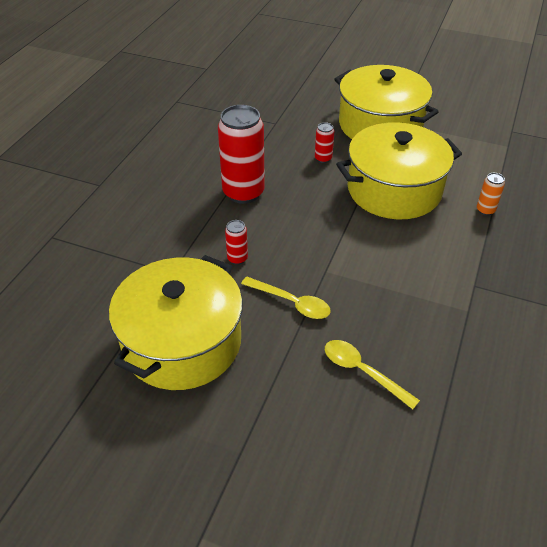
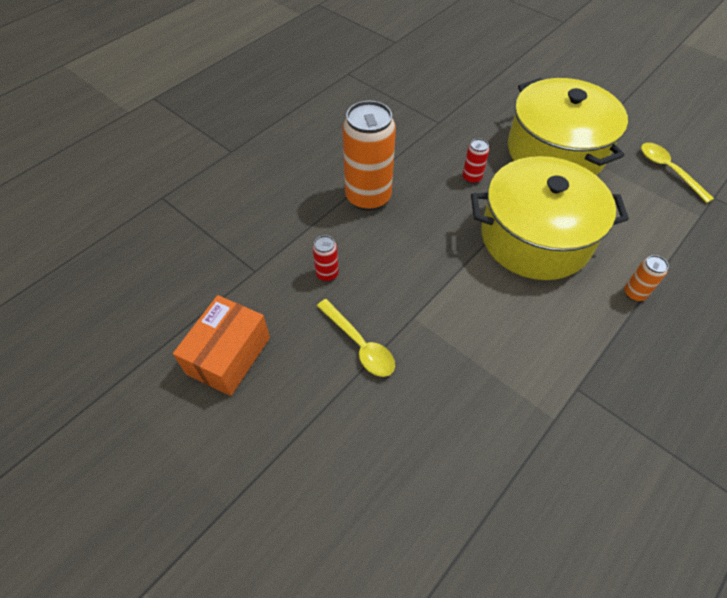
camera: 20 degrees right, 10 degrees up
yellow pot [109,255,243,390] -> orange box [173,295,270,396]
red can [218,105,265,204] -> orange can [342,101,396,211]
yellow spoon [325,340,420,409] -> yellow spoon moved to [641,143,714,203]

